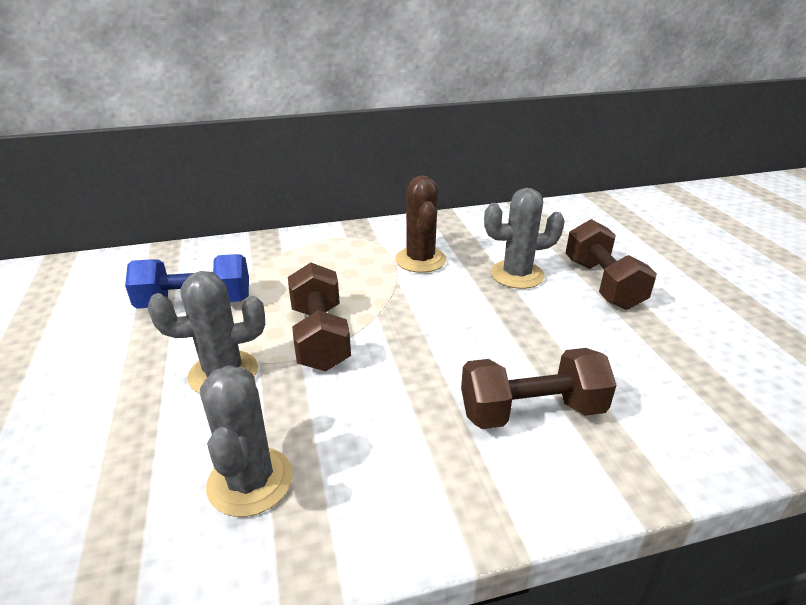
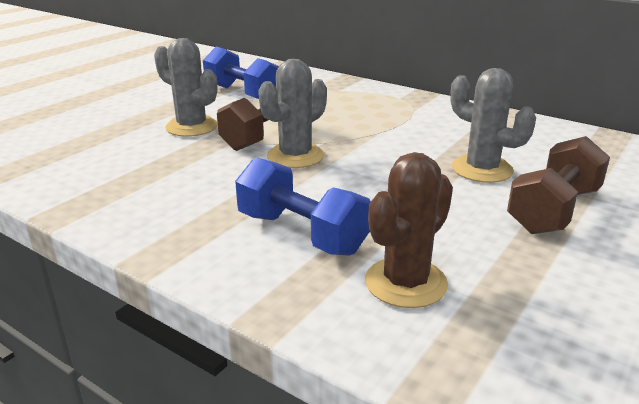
camera: 50 degrees right, 5 degrees down
grey cactus [200,365,293,517] -> grey cactus moved to [258,59,327,168]
brown cactus [395,176,447,273] -> brown cactus moved to [365,152,453,308]
brown dumbbell [461,348,617,429] -> blue dumbbell [235,157,371,256]

